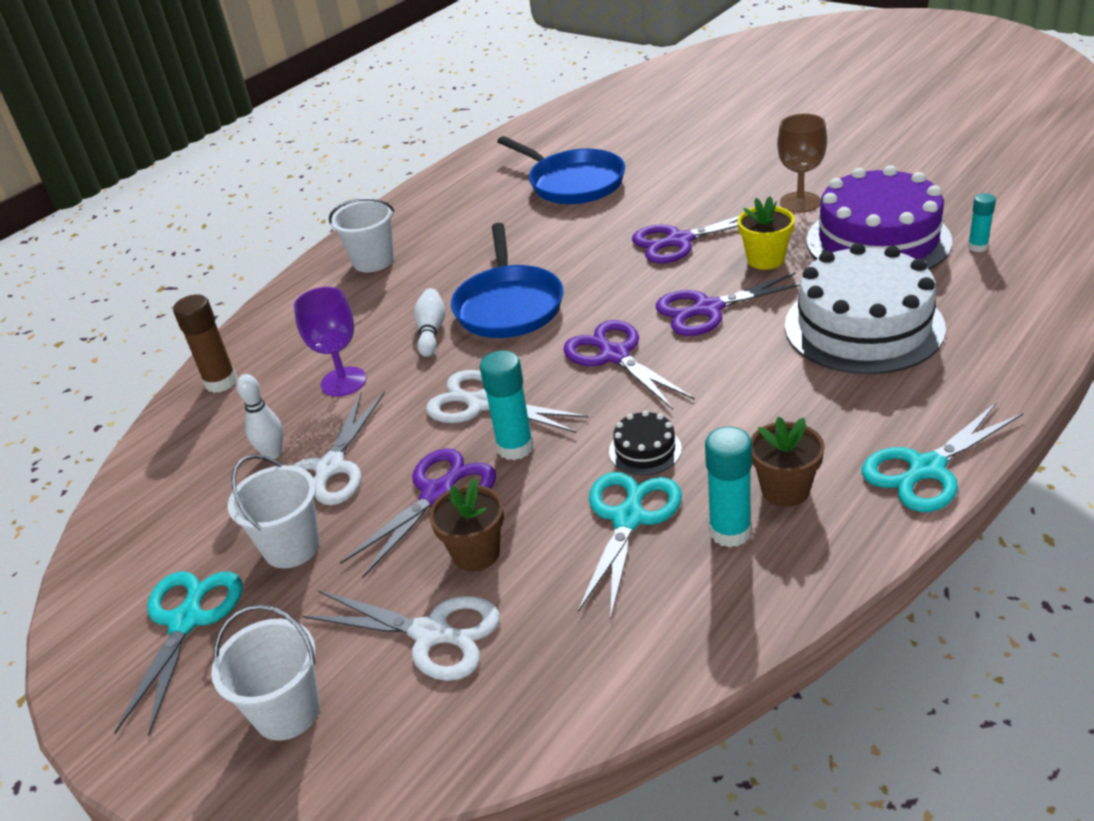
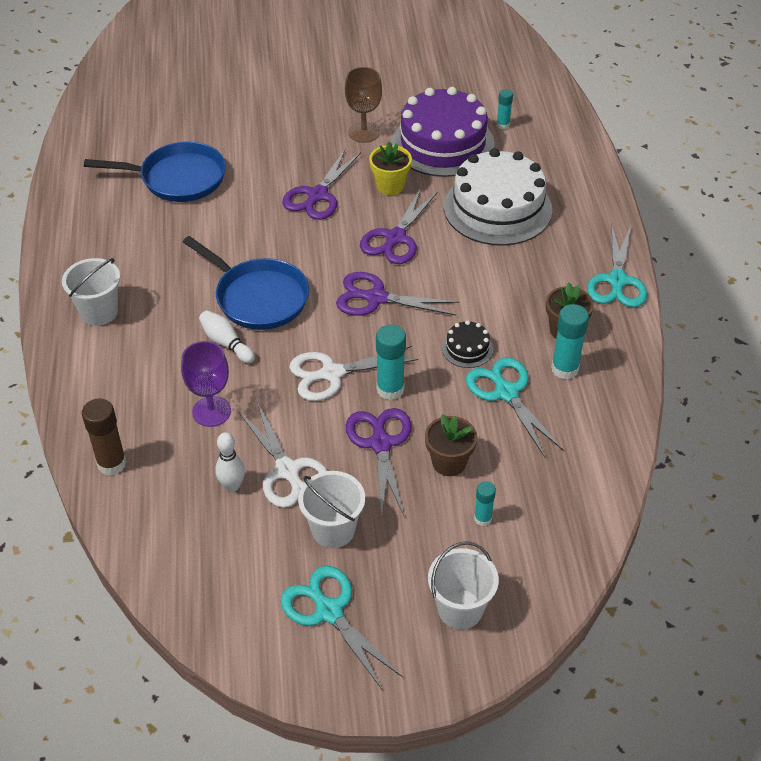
camera: 50 degrees left, 10 degrees up
white scissors [302,590,500,681] -> turquoise glue stick [474,481,496,526]

